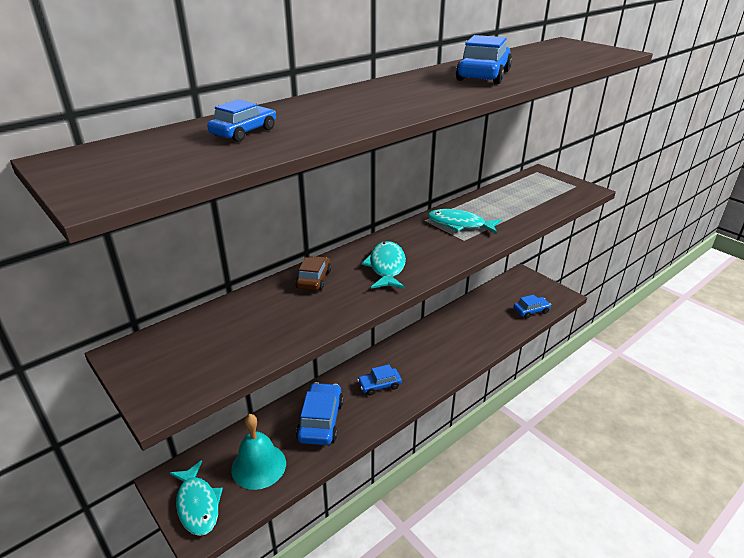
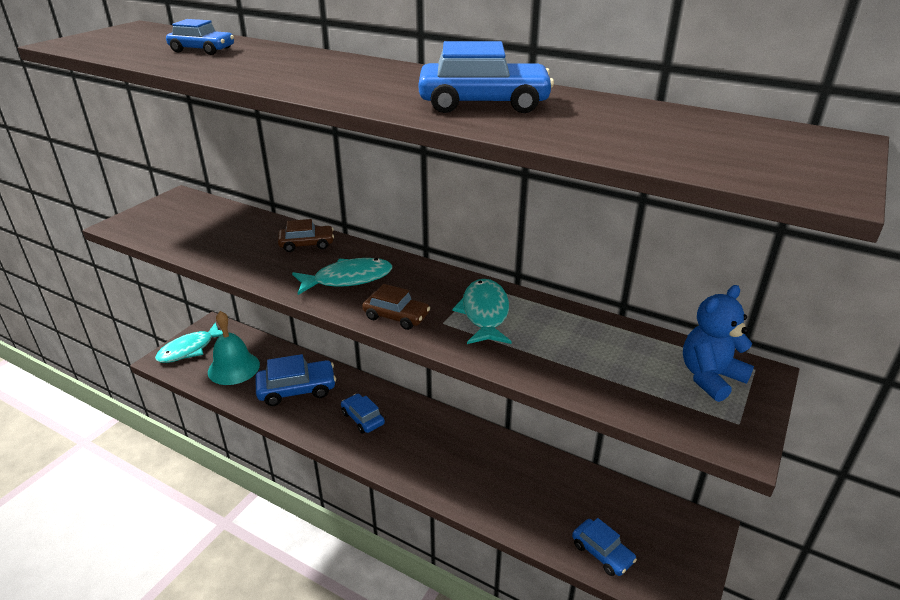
camera: 70 degrees right, 0 degrees up
none -> brown car [362,284,430,330]
none -> blue teddy bear [683,285,754,402]

